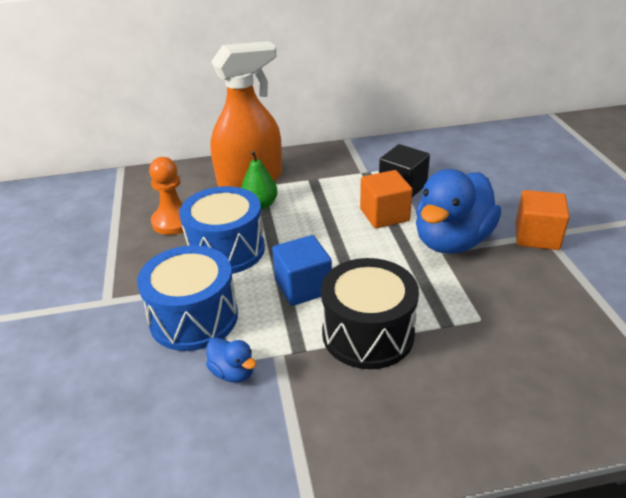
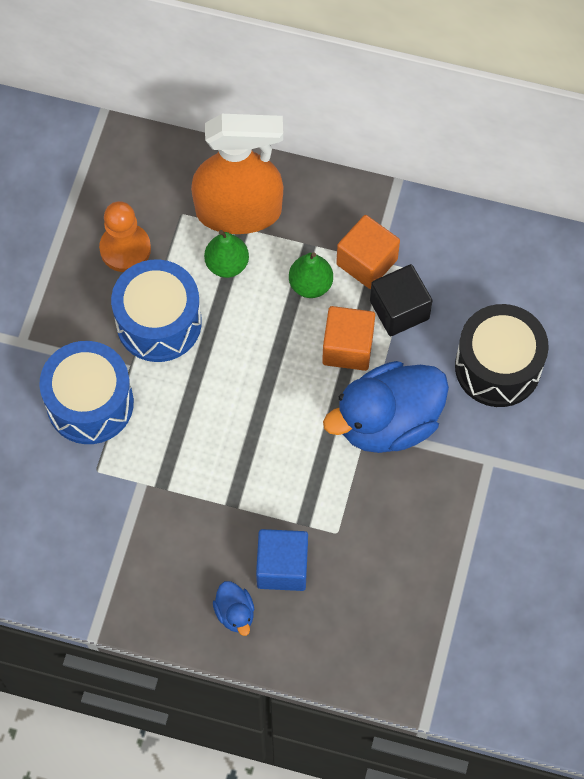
camera: 25 degrees right, 30 degrees up
blue duck [206,337,256,383] -> blue duck moved to [213,581,254,636]
blue cube [272,235,332,306] -> blue cube moved to [256,529,308,591]
black drum [321,258,419,369] -> black drum moved to [455,304,549,407]
orange cube [516,190,570,250] -> orange cube moved to [336,215,400,289]
none -> green pear [289,252,333,298]

